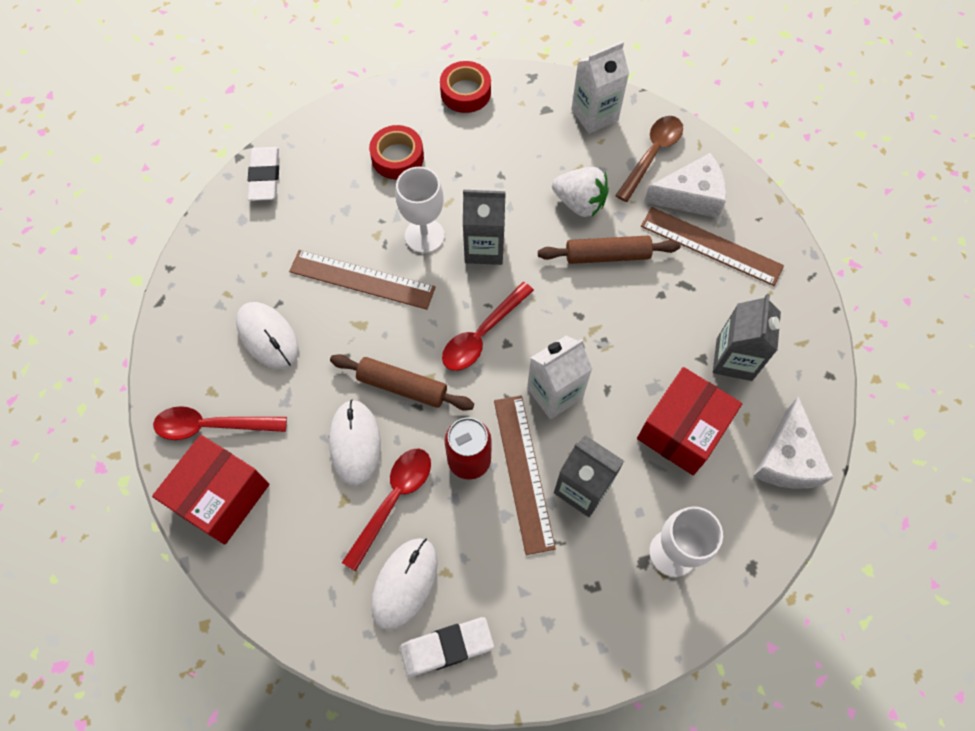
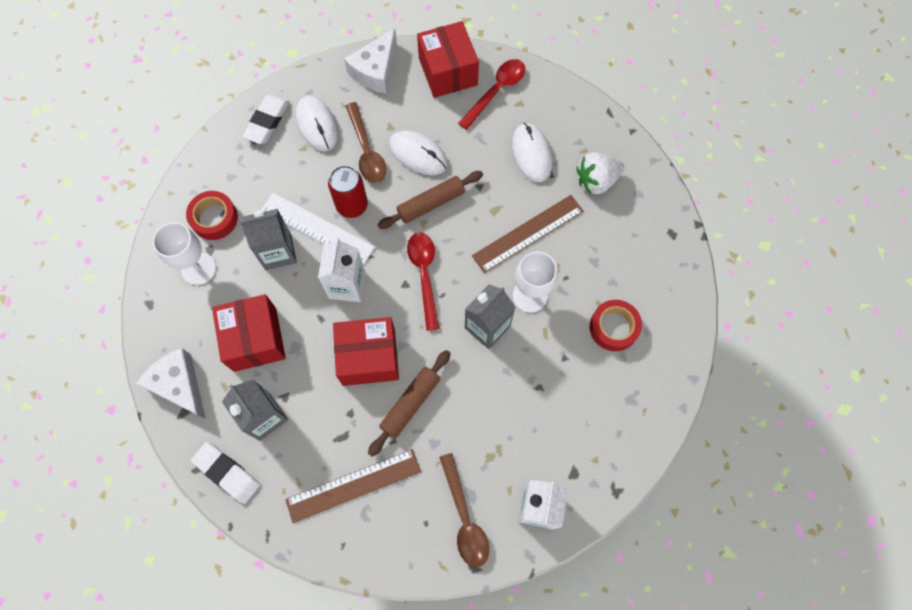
camera: 130 degrees right, 5 degrees up
white mouse [236,302,299,370] -> white mouse turned 75 degrees clockwise [512,123,552,182]
white eraser [248,147,279,201] -> white eraser moved to [191,442,260,504]
red spoon [342,449,431,572] -> brown spoon [346,102,386,183]
red tape [440,61,491,113] -> red tape moved to [186,191,238,240]
brown ruler [494,395,556,555] -> white ruler [261,193,375,265]
white strawberry [552,167,609,217] -> white strawberry moved to [576,152,624,194]
white cheese [644,153,726,218] -> white cheese moved to [344,29,397,94]
none -> red box [333,317,399,386]

